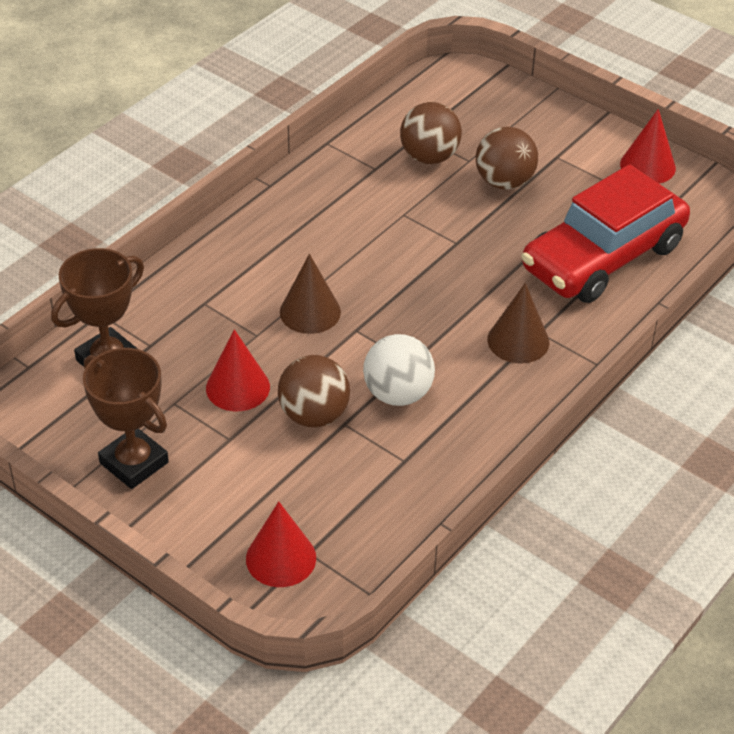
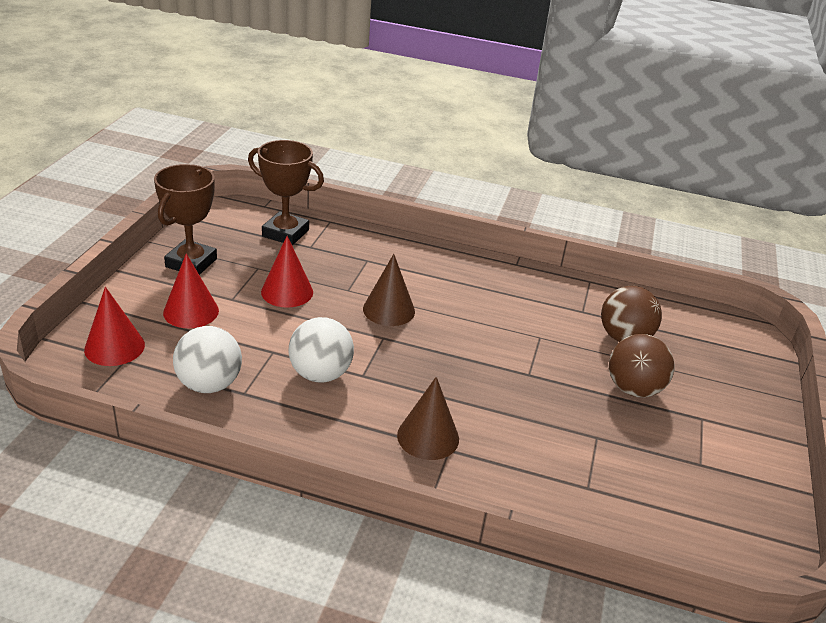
camera: 65 degrees right, 10 degrees down
brown ball [278,355,350,427] -> none
red car [521,164,690,303] -> none
red cone [620,109,676,183] -> red cone moved to [163,253,219,328]
none -> white ball [173,326,242,393]

